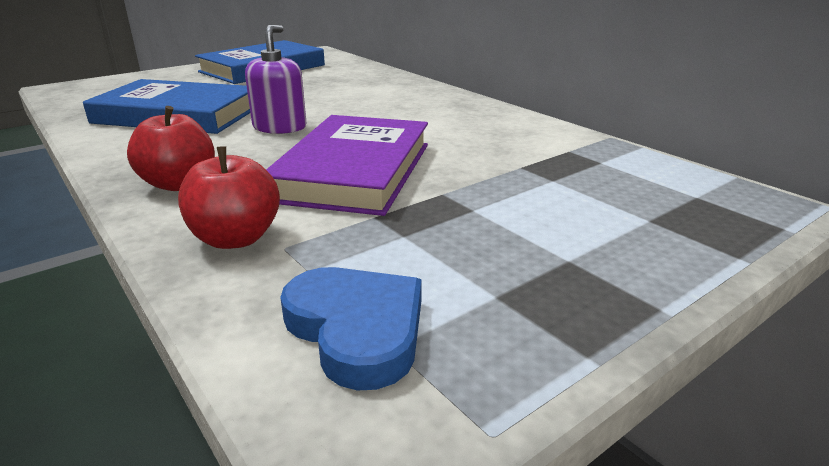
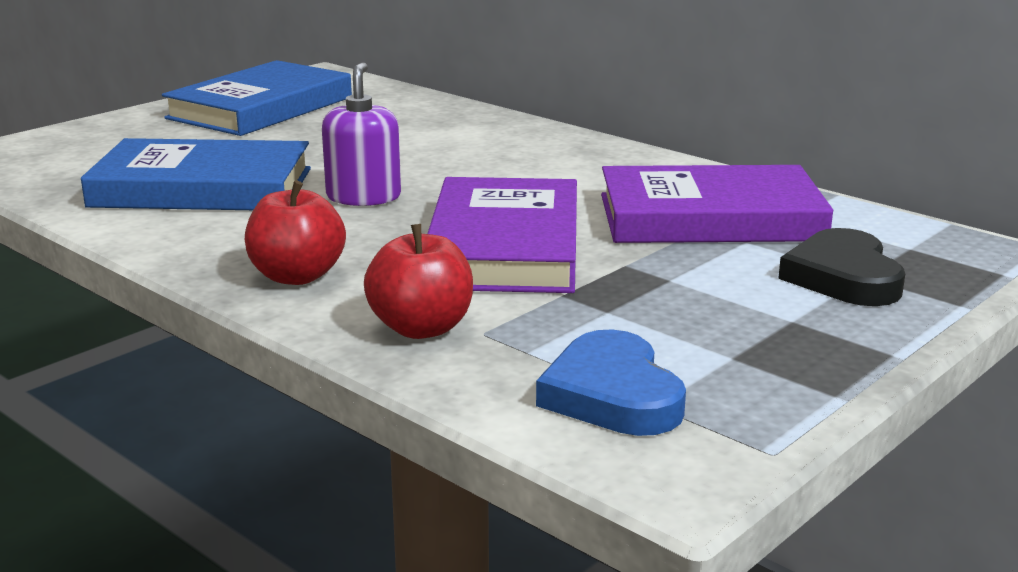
camera: 10 degrees left, 5 degrees down
blue heart [280,267,422,391] -> blue heart turned 150 degrees counterclockwise [536,329,686,436]
none -> purple book [601,165,833,243]
none -> black heart [778,228,905,306]

